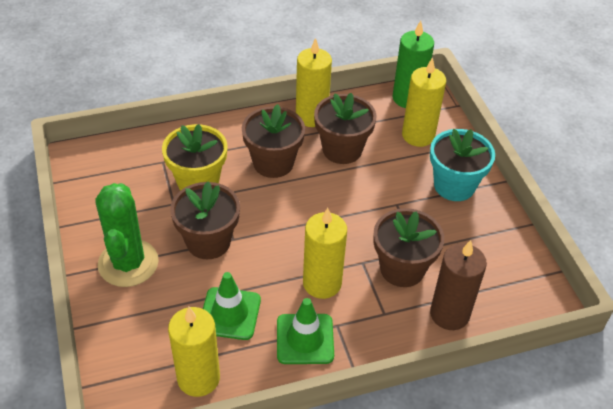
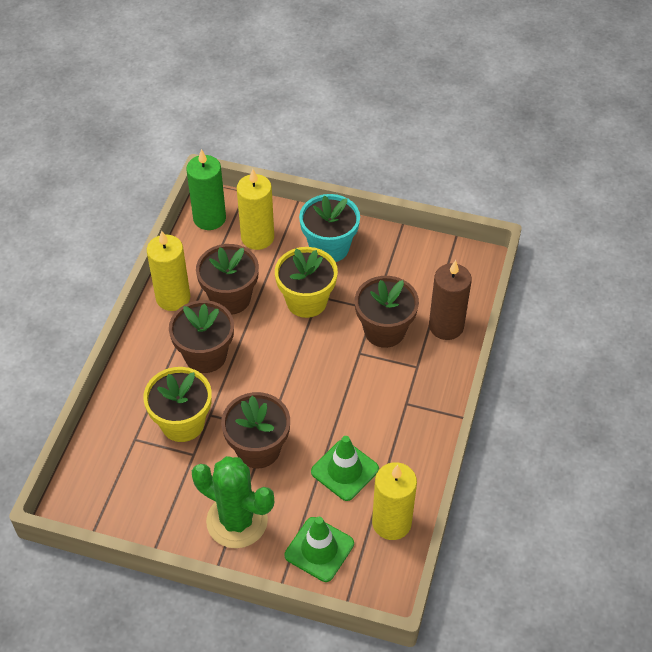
camera: 55 degrees left, 5 degrees up
green traffic cone [277,298,334,364] -> green traffic cone moved to [285,517,354,582]
yellow candle [303,208,347,299] -> none
none -> yellow flower pot [275,247,338,318]

